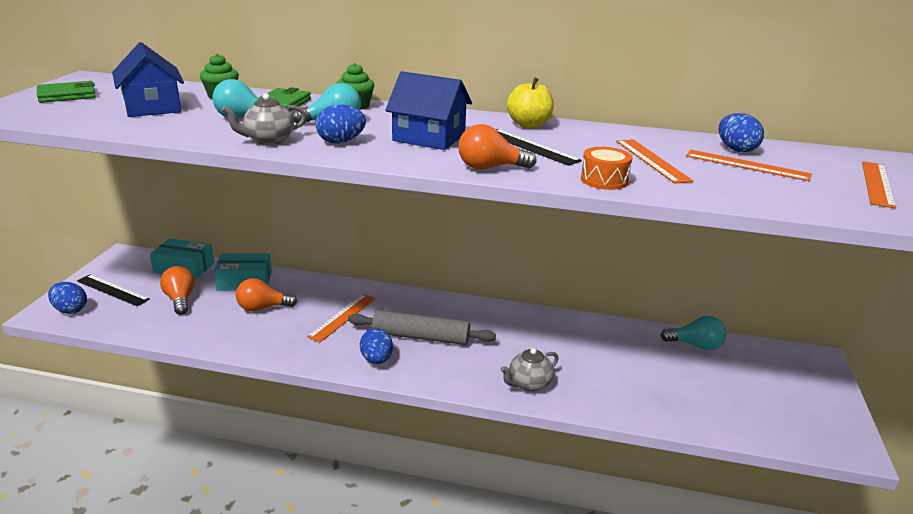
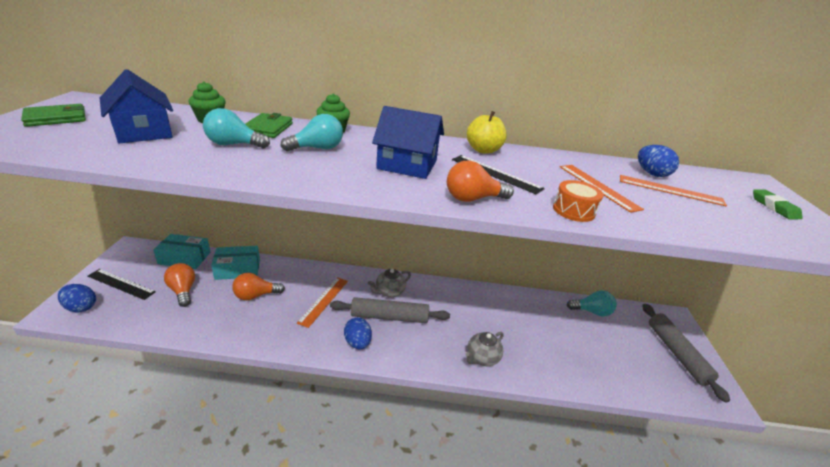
camera: 10 degrees left, 5 degrees up
grey teapot [222,93,306,145] -> grey teapot moved to [368,269,411,297]
blue egg [316,105,366,143] -> none
orange ruler [862,161,896,209] -> green eraser [753,189,803,220]
none -> grey rolling pin [642,304,730,403]

